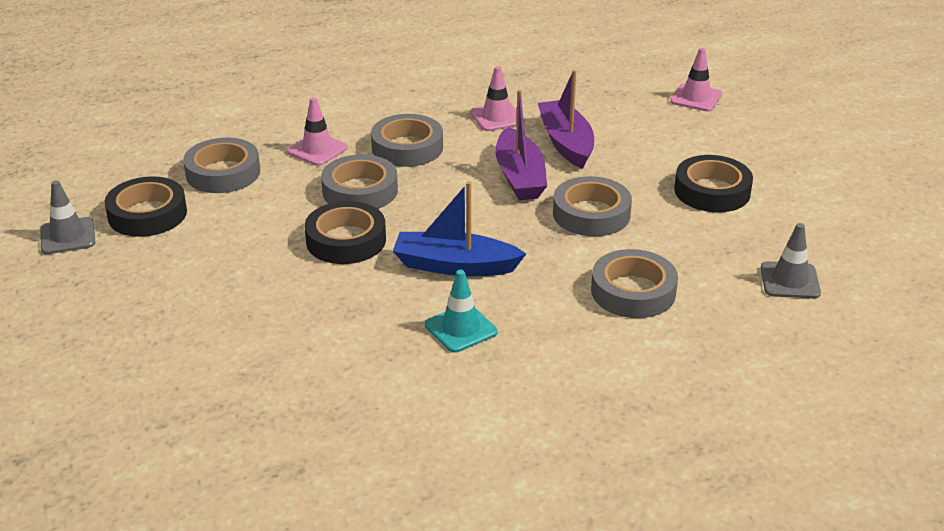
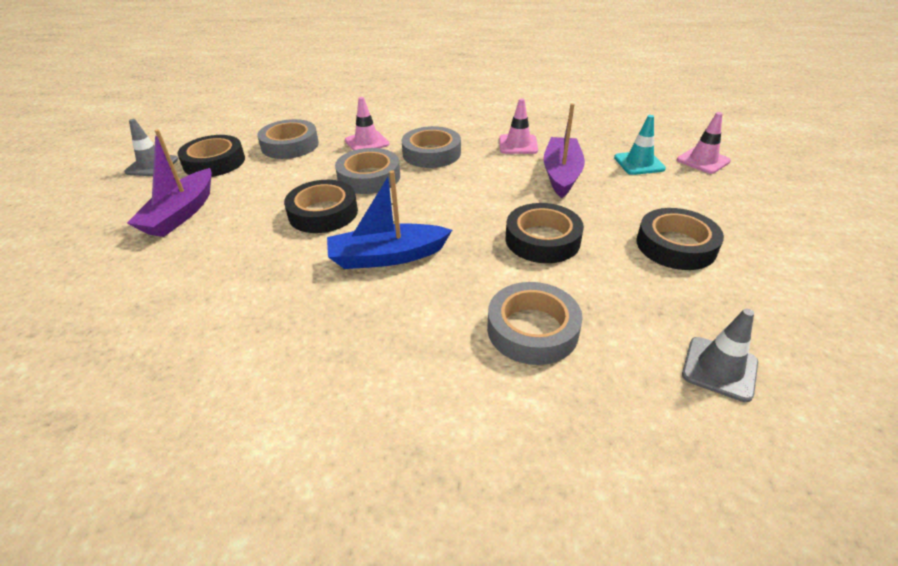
camera: 25 degrees right, 5 degrees up
blue boat [393,181,526,276] -> blue boat turned 45 degrees counterclockwise [327,170,452,269]
turquoise traffic cone [425,270,497,353] -> turquoise traffic cone moved to [614,115,666,175]
purple boat [495,90,547,200] -> purple boat moved to [127,129,212,237]
grey tape [553,176,632,236] -> black tape [506,203,584,263]

